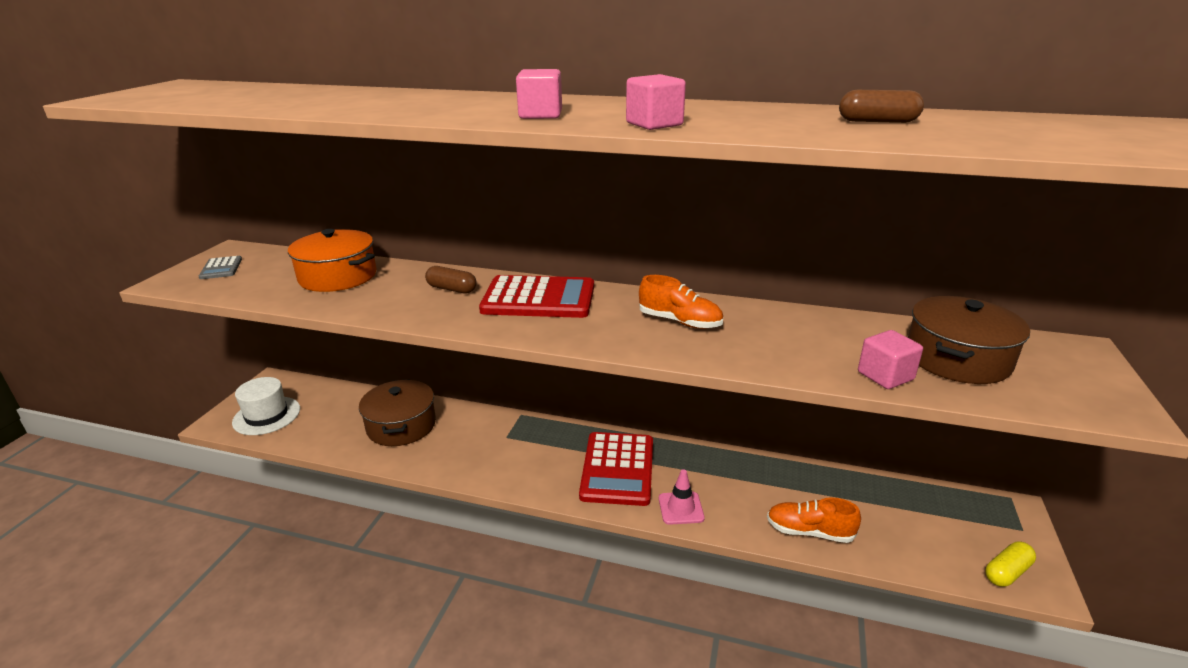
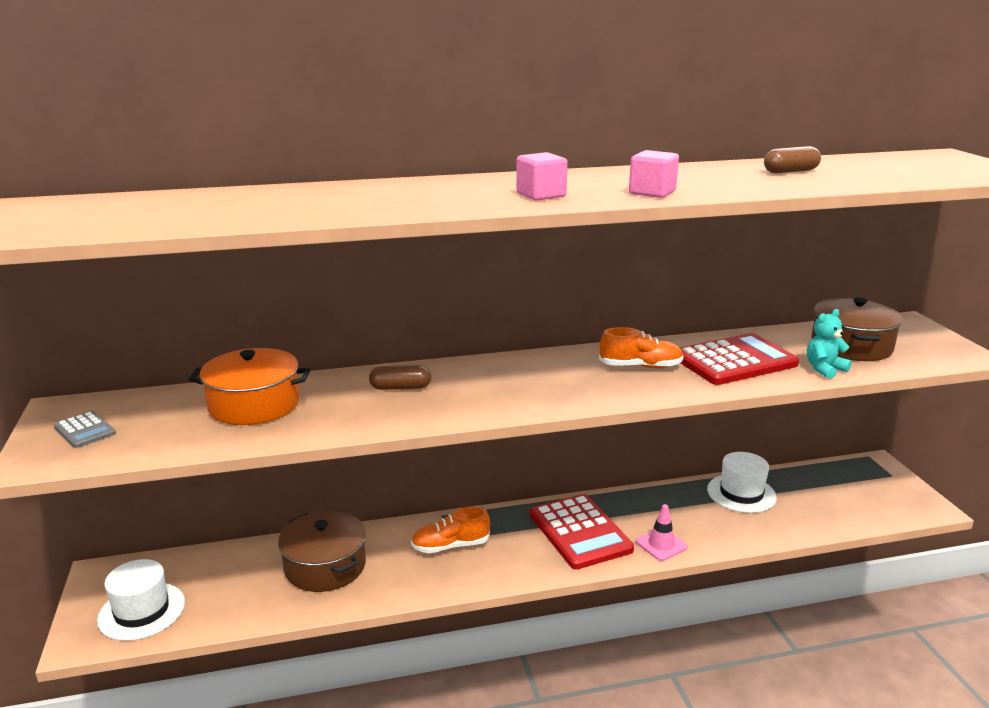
camera: 30 degrees left, 5 degrees down
red calculator [479,275,594,318] -> red calculator moved to [680,333,799,385]
orange shoe [767,497,861,543] -> orange shoe moved to [411,507,490,553]
pink cube [858,330,923,389] -> turquoise teddy bear [807,309,851,379]
yellow capsule [985,541,1036,587] -> none
none -> white hat [707,452,777,513]

